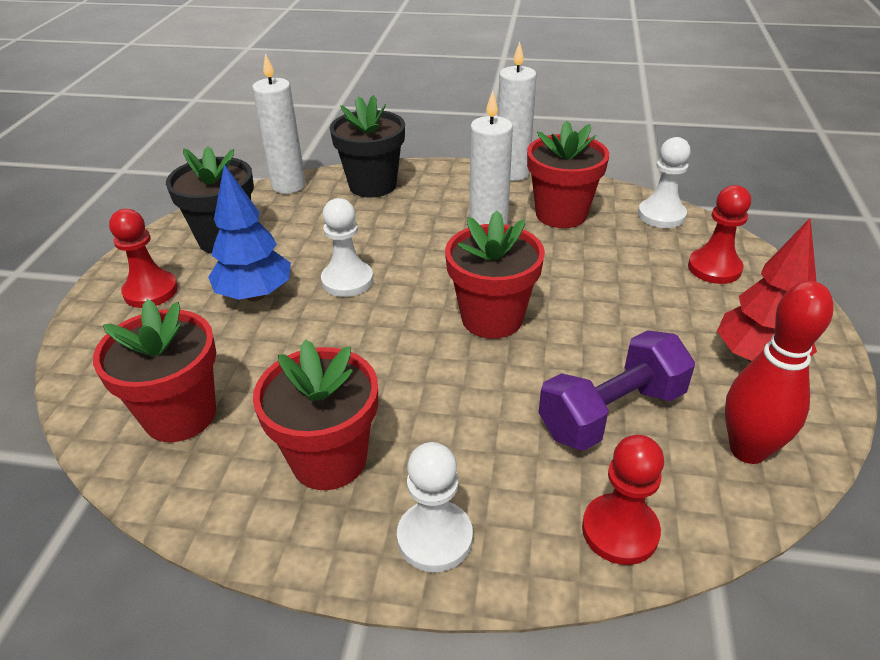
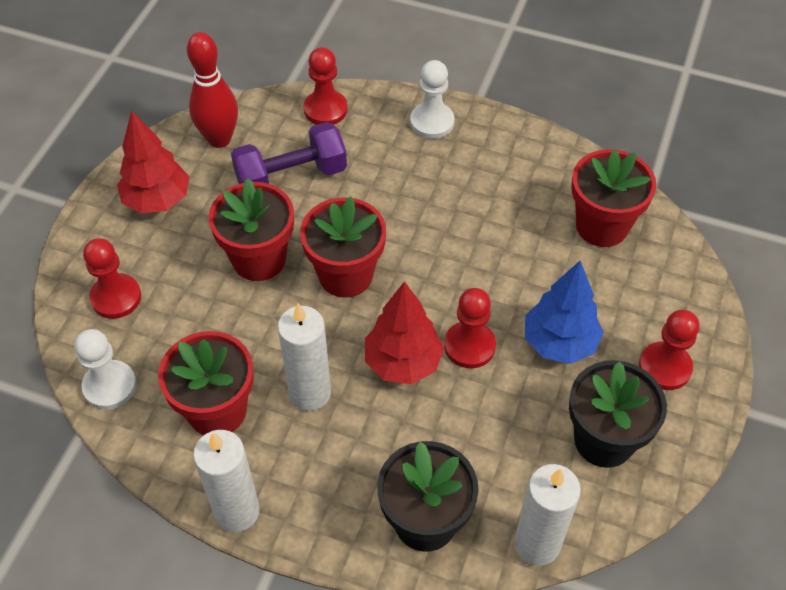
camera: 170 degrees left, 15 degrees up
red flower pot [253,339,378,490] -> red flower pot moved to [208,178,294,281]
white pawn [321,198,373,297] -> red pawn [444,288,496,368]
none -> red tree [365,281,444,384]

